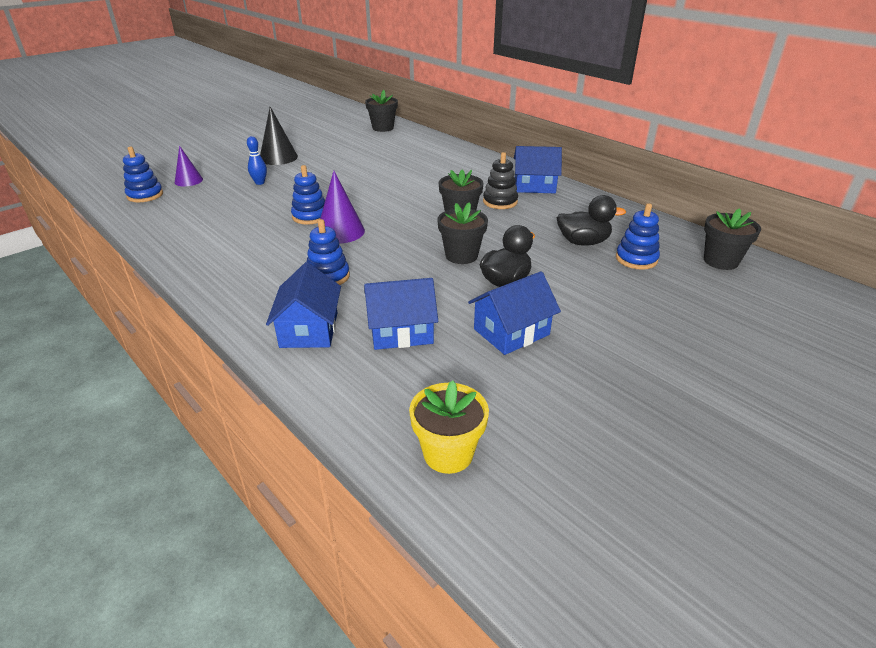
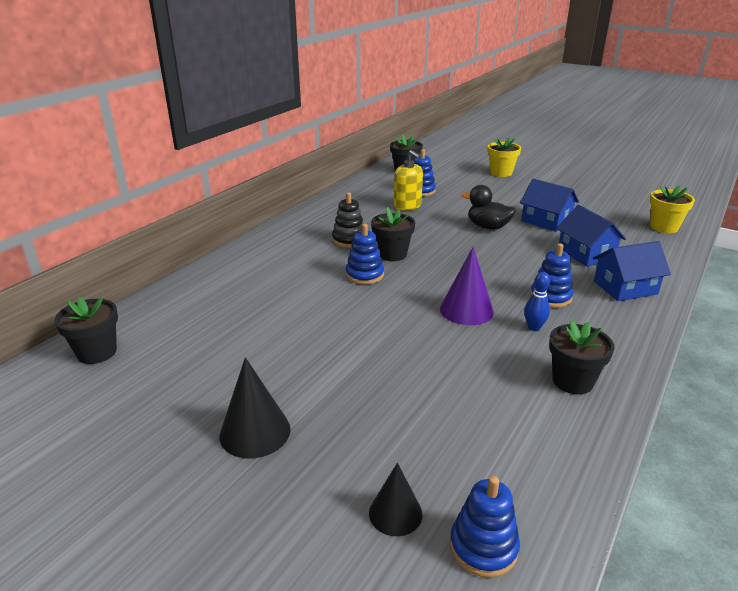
camera: 105 degrees left, 5 degrees down
purple cone [175,145,203,186] -> black cone [369,463,422,536]
blue bowling pin [247,136,267,185] -> blue bowling pin moved to [524,272,550,331]
blue stacking toy [291,165,325,225] -> blue stacking toy moved to [346,224,384,284]
black flower pot [437,202,488,264] -> black flower pot moved to [549,320,615,394]
blue house [514,146,562,193] -> none
black duck [557,195,626,246] -> yellow soap dispenser [394,150,423,211]
none -> yellow flower pot [487,137,521,177]

